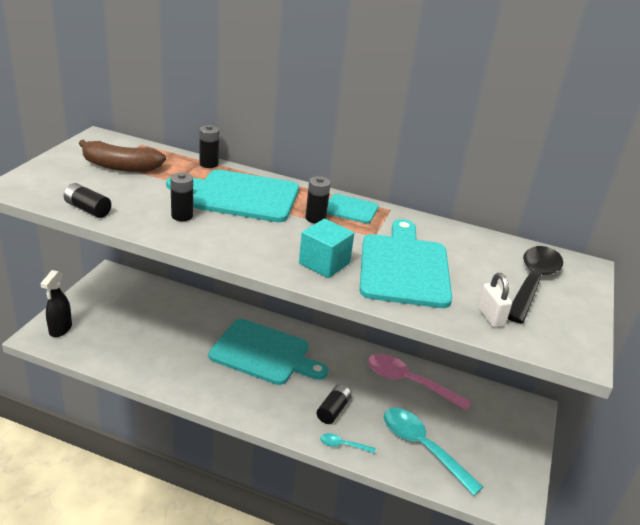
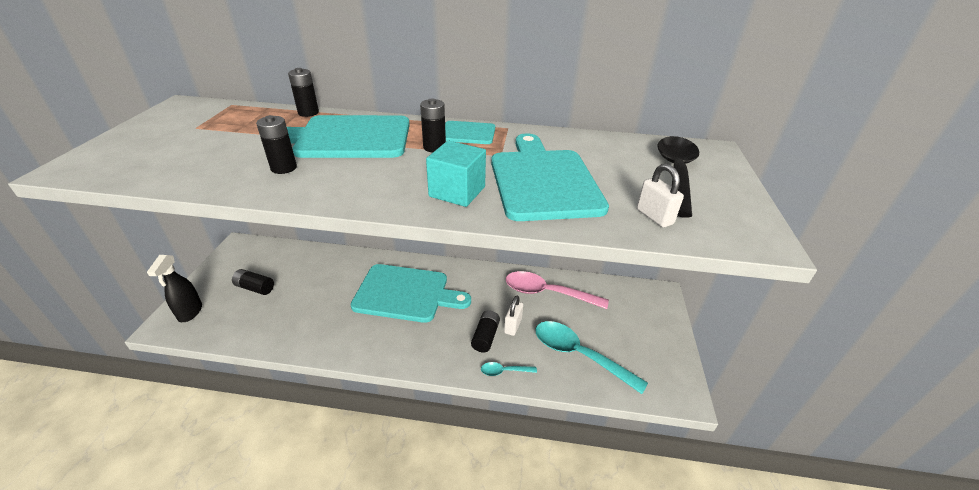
camera: 10 degrees left, 5 degrees up
black battery [64,183,111,218] -> black battery moved to [232,269,274,295]
brown banana [79,140,166,172] -> none
none -> white padlock [504,296,523,336]

